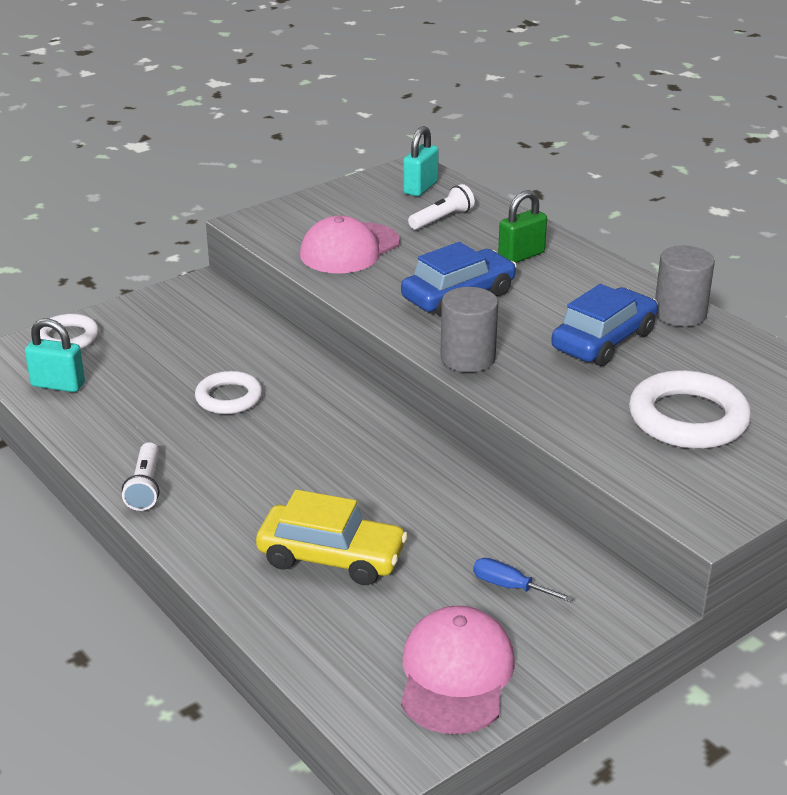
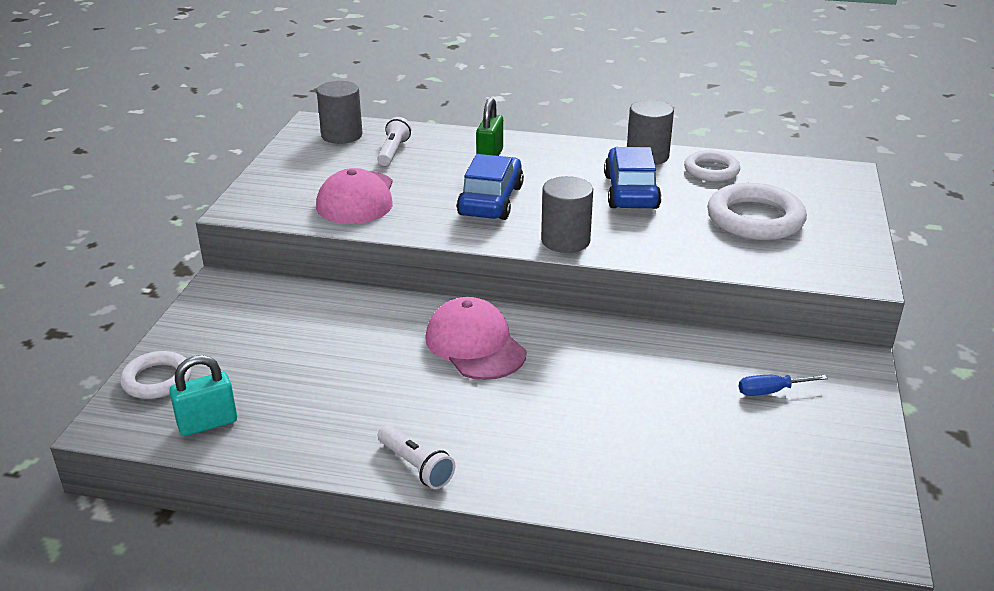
camera: 40 degrees left, 0 degrees up
white ring [195,371,262,414] -> white ring moved to [684,150,740,182]
yellow car [256,490,408,585] -> none
pink cap [401,606,515,734] -> pink cap moved to [425,297,527,380]
turquoise padlock [403,126,439,197] -> grey cylinder [317,81,362,144]

